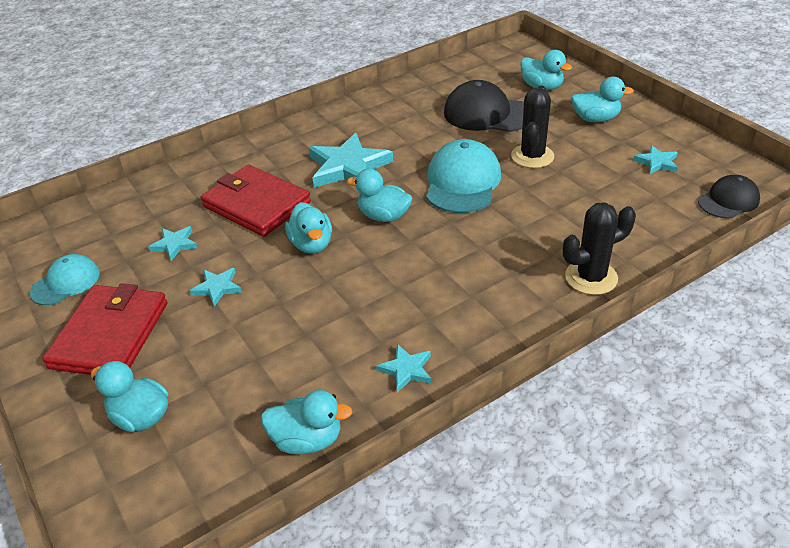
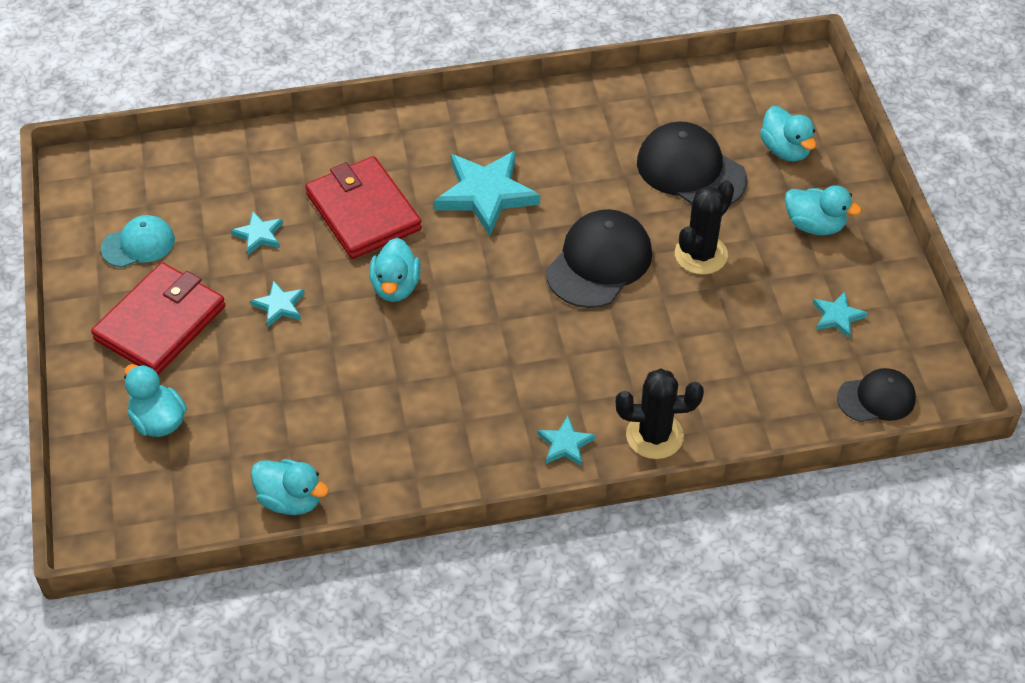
camera: 20 degrees right, 10 degrees up
turquoise duck [347,169,412,222] -> none
turquoise star [376,344,432,393] -> turquoise star moved to [537,416,595,466]
turquoise cap [426,139,501,213] -> black cap [546,209,652,308]

